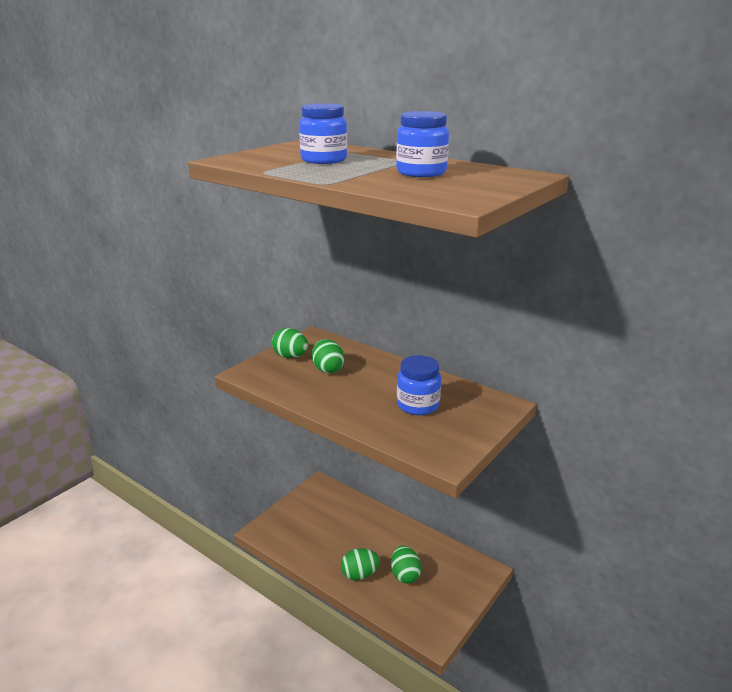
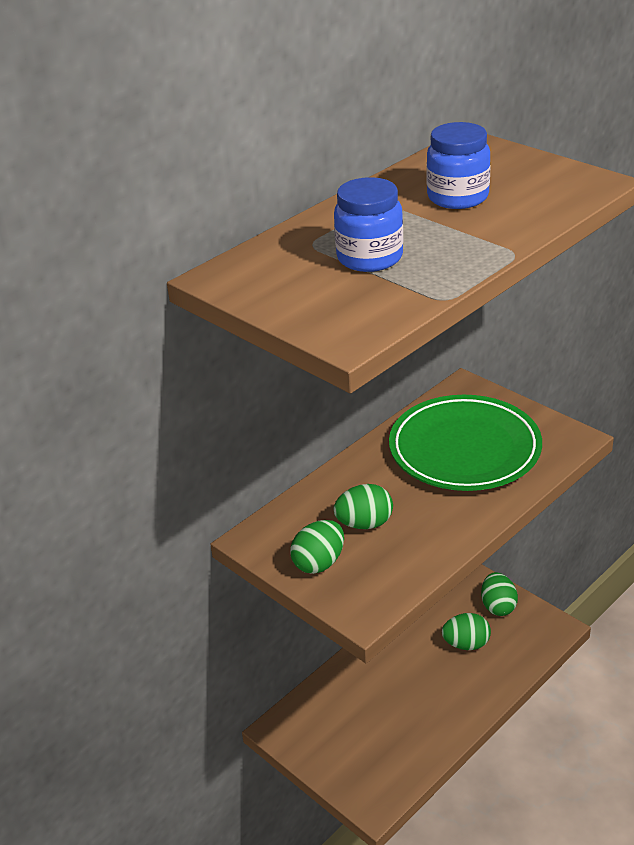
camera: 80 degrees left, 10 degrees up
green egg [341,548,380,580] -> green egg moved to [481,572,518,616]
blue jar [397,355,441,415] -> green plate [389,395,542,491]

